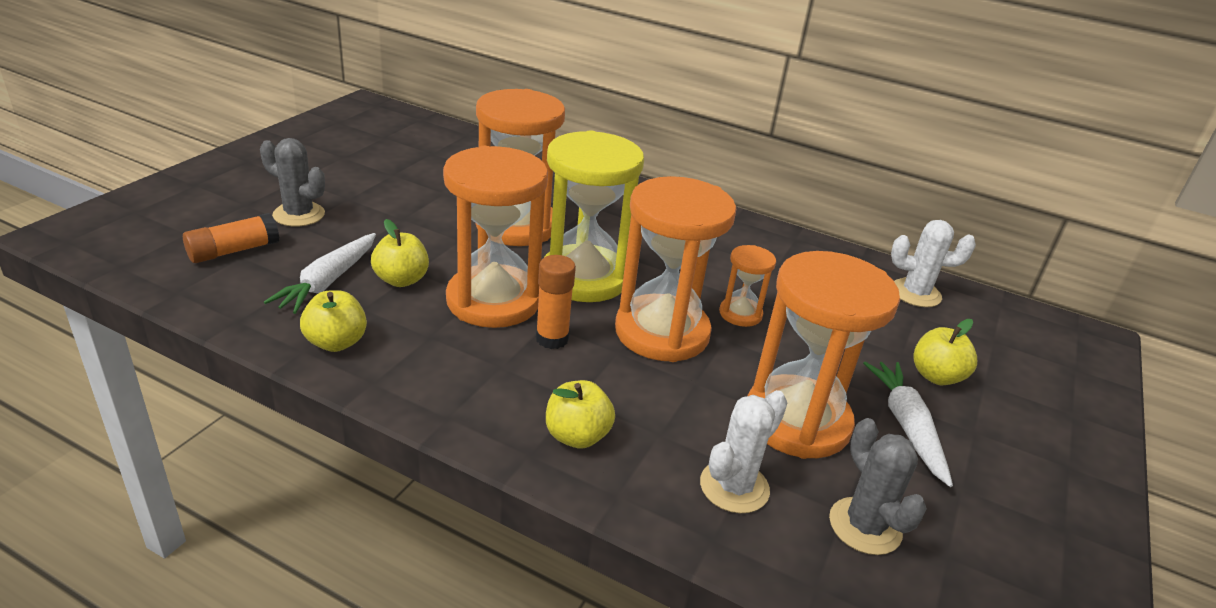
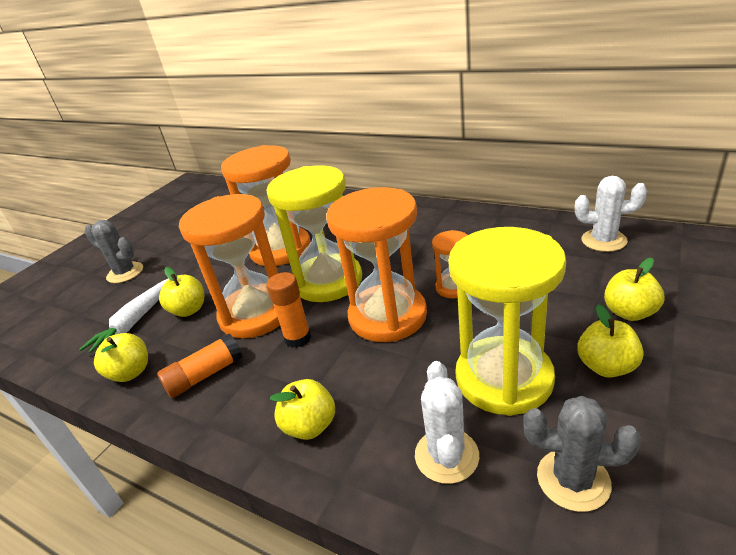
camera: 10 degrees right, 0 degrees up
orange glue stick [183,213,279,263] -> orange glue stick moved to [157,334,243,398]
white cactus [700,390,787,513] -> white cactus turned 45 degrees counterclockwise [415,361,480,484]
orange hourglass [747,251,900,459] -> yellow hourglass [448,227,566,416]
grey cactus [829,418,927,555] -> grey cactus turned 60 degrees counterclockwise [523,396,641,512]
white carrot [863,362,953,487] -> yellow apple [577,304,644,378]

